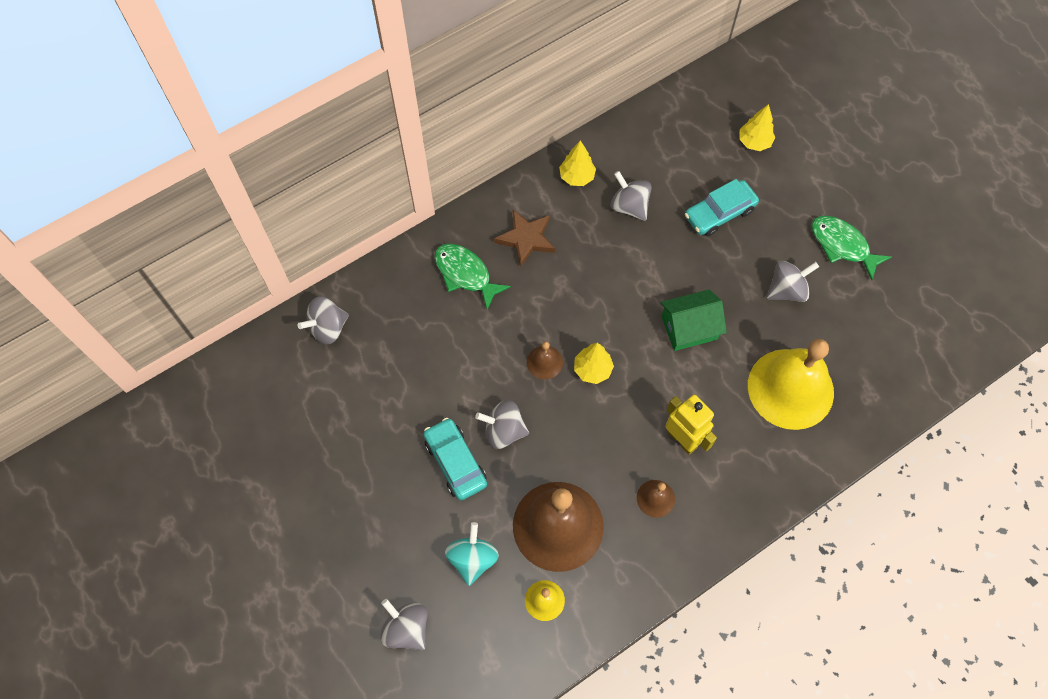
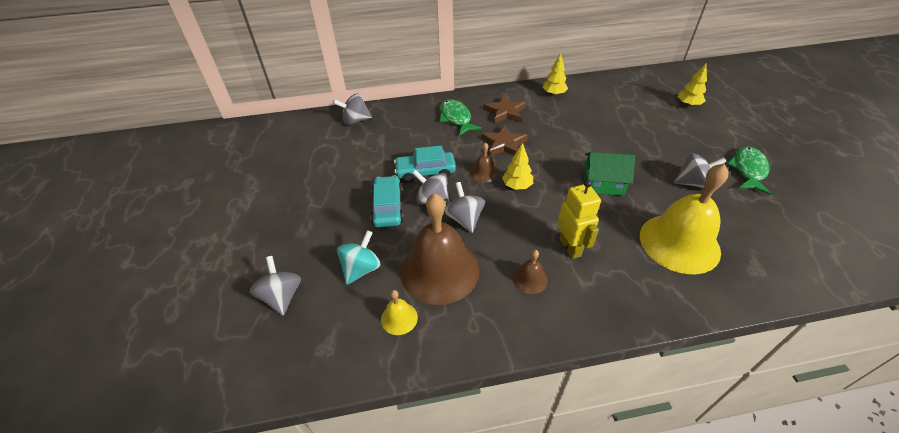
camera: 25 degrees right, 20 degrees down
grey spinning top [610,171,652,221] -> grey spinning top moved to [444,182,485,233]
turquoise car [685,179,759,236] -> turquoise car moved to [394,146,456,183]
green fish [812,216,892,280] -> green fish turned 45 degrees clockwise [727,147,771,195]
none -> brown star [481,125,528,156]

